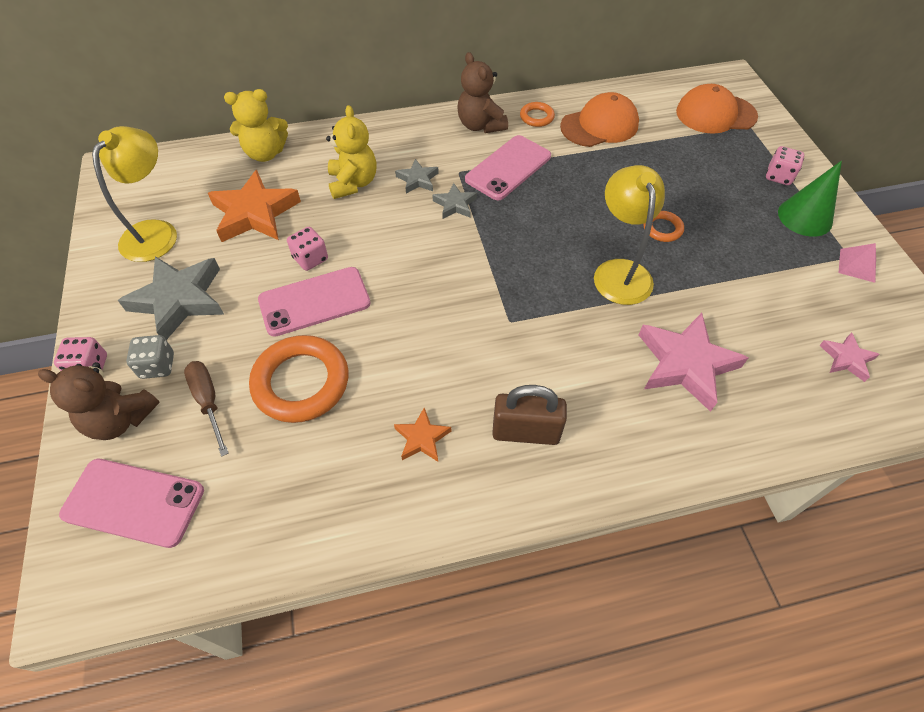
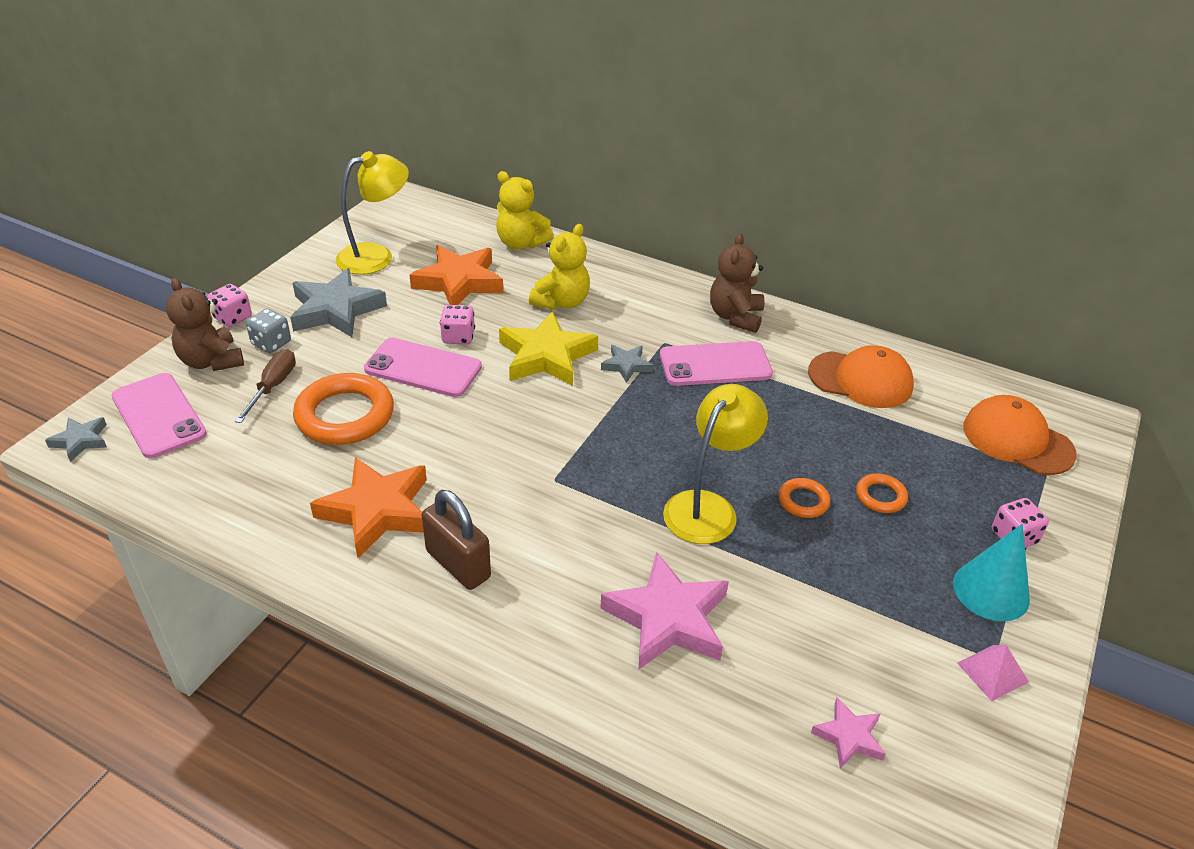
camera: 40 degrees right, 15 degrees down
orange star [394,408,451,462] -> orange star [310,457,427,558], size x1.97
grey star [395,159,439,194] -> grey star moved to [45,417,107,462]
orange ring [520,102,555,127] -> orange ring moved to [856,474,908,513]
green cone [778,161,842,237] -> turquoise cone [953,524,1030,621]
none -> yellow star [499,311,598,386]

